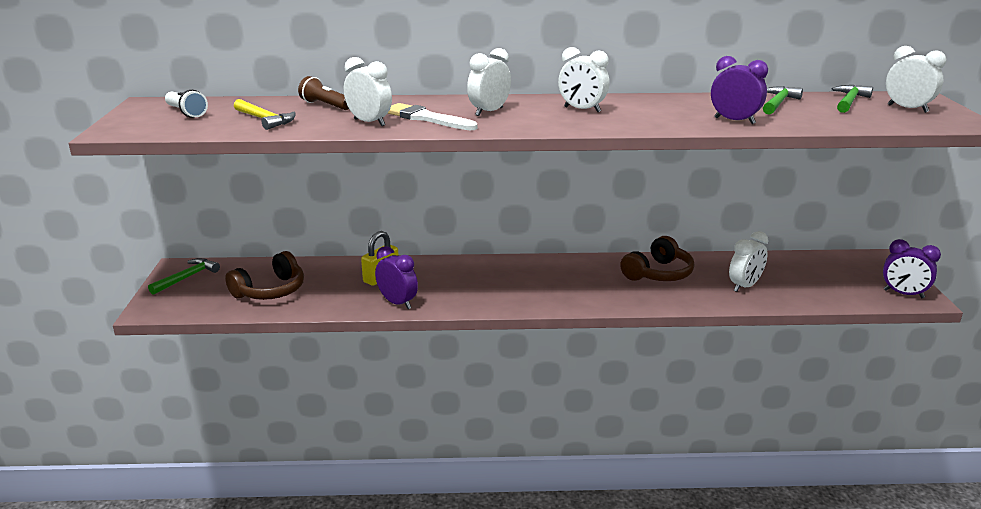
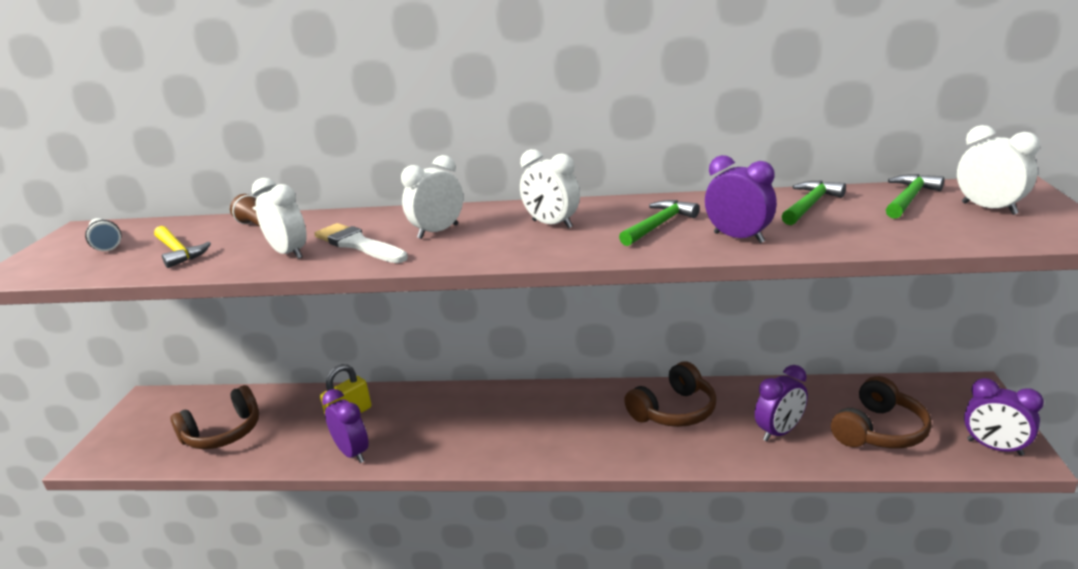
camera: 10 degrees right, 0 degrees up
green hammer [148,258,220,295] -> green hammer moved to [619,200,700,246]
white clock [729,231,769,292] -> purple clock [755,365,808,441]
none -> brown headphones [831,376,932,449]

